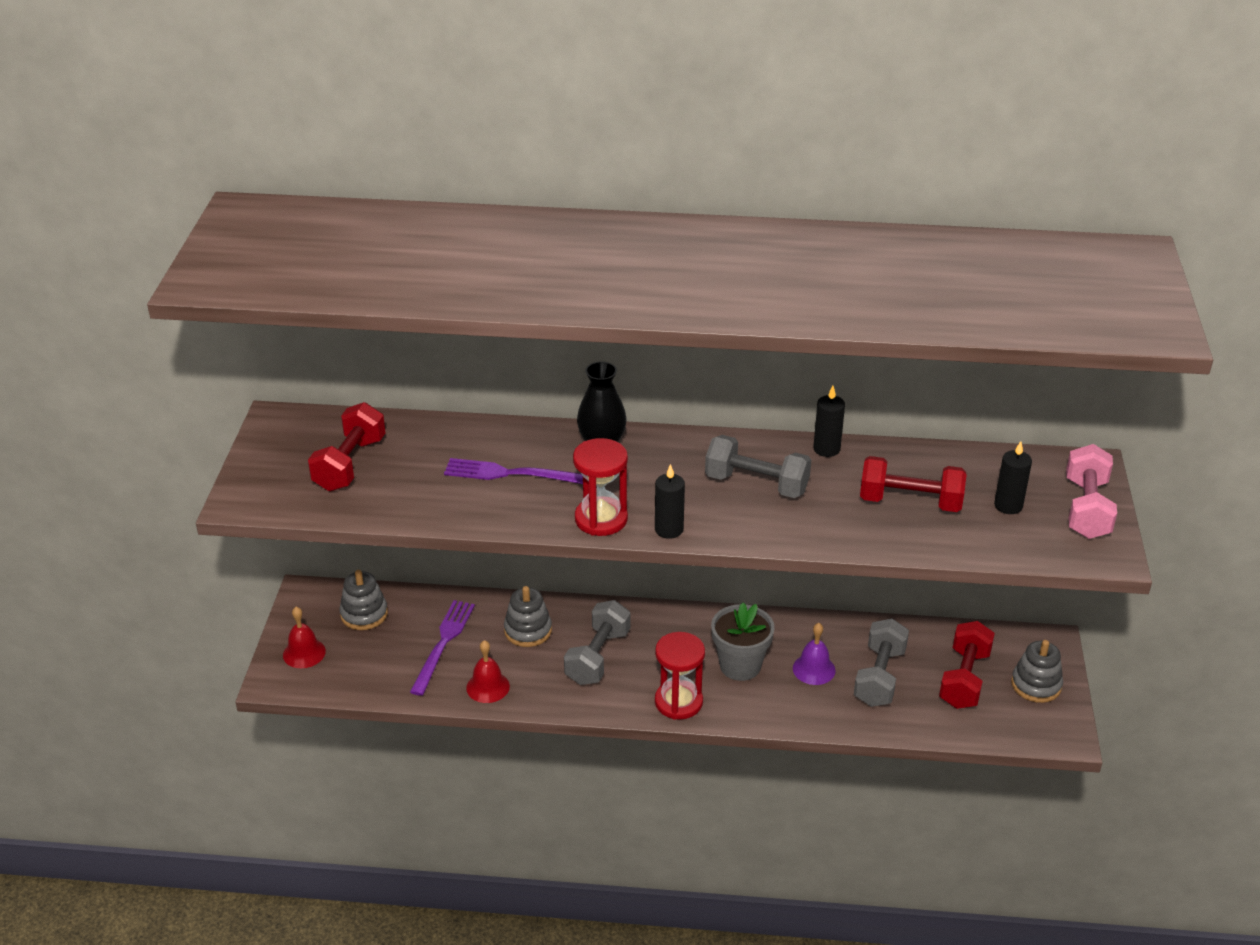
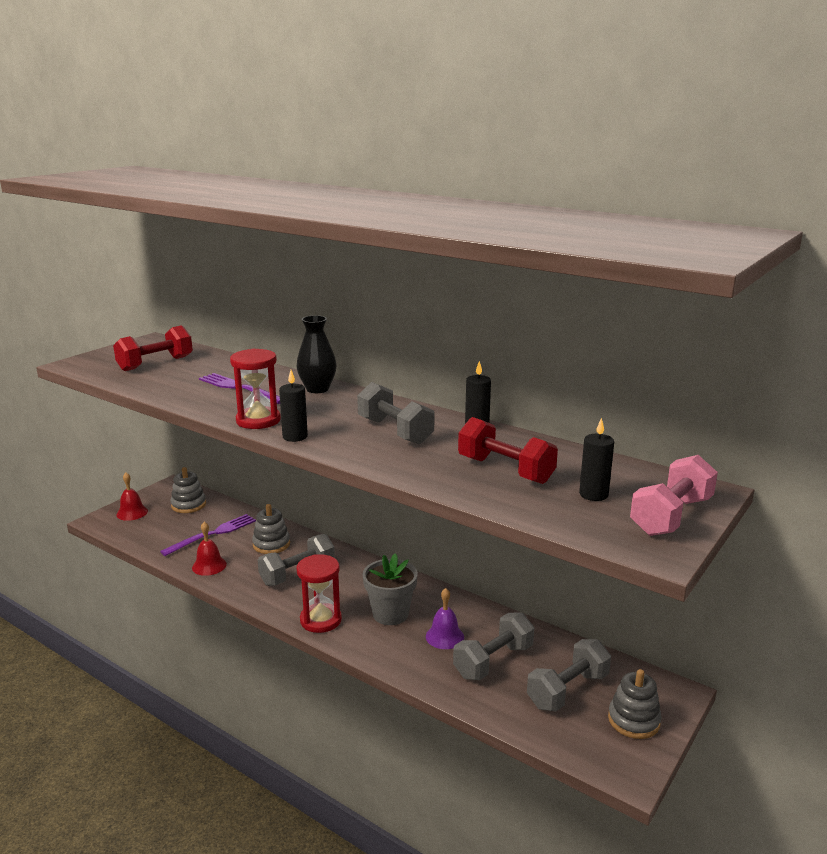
camera: 30 degrees right, 15 degrees down
red dumbbell [939,621,995,709] -> grey dumbbell [527,639,611,711]

